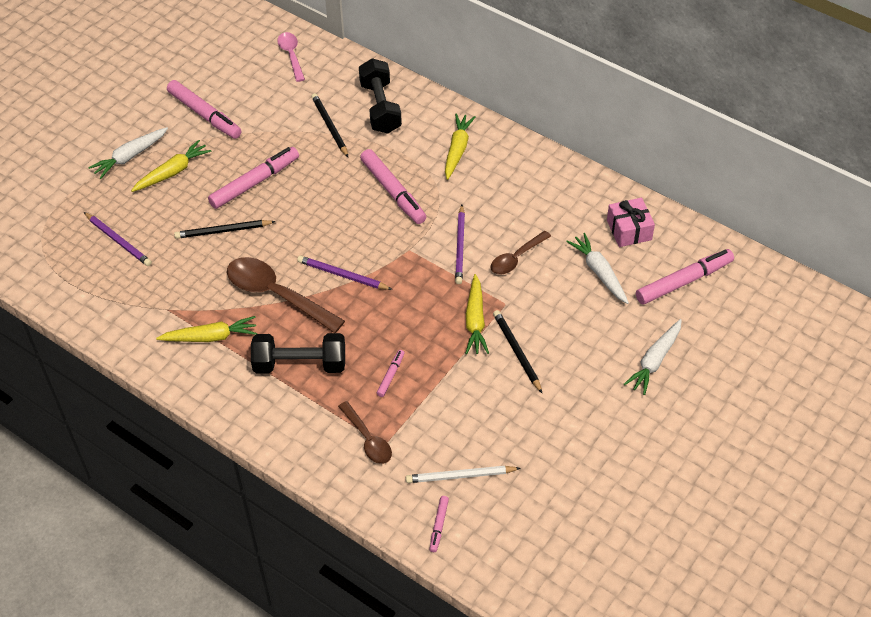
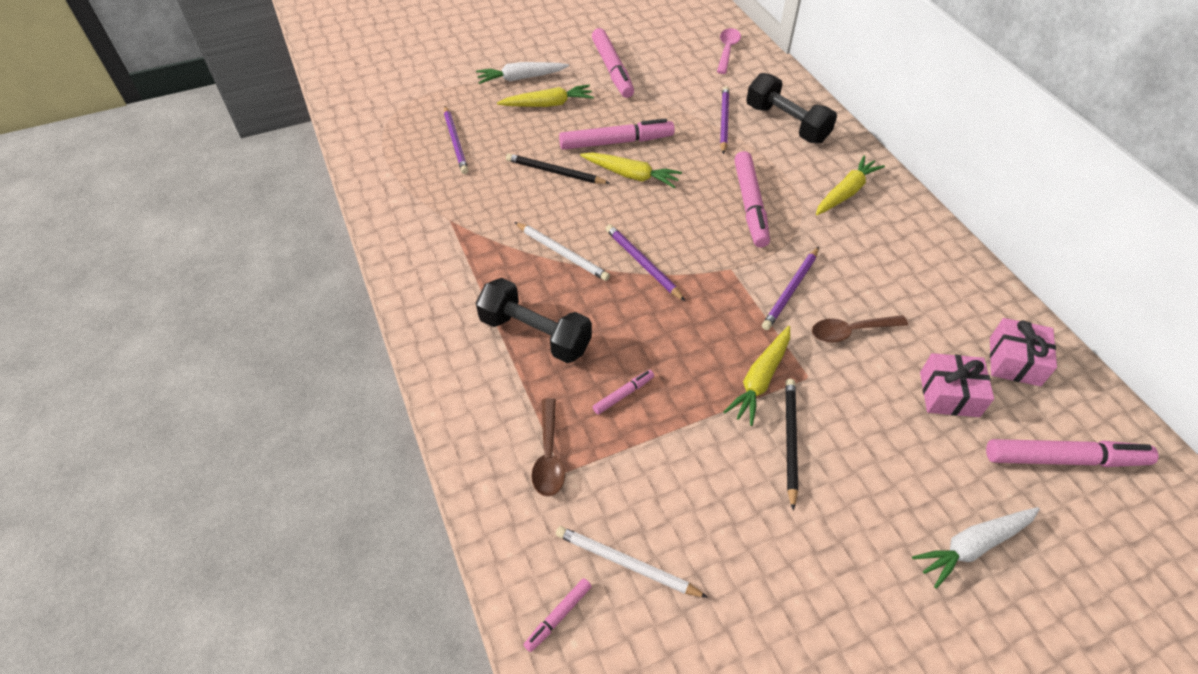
camera: 30 degrees right, 0 degrees up
yellow carrot [156,316,257,342] -> yellow carrot moved to [580,152,682,188]
brown spoon [227,257,345,333] -> white pencil [515,222,610,281]
black pencil [311,93,348,157] -> purple pencil [720,86,729,155]
black dumbbell [359,58,402,134] -> black dumbbell turned 60 degrees counterclockwise [746,73,837,143]
white carrot [566,233,629,304] -> pink gift [920,353,994,417]

